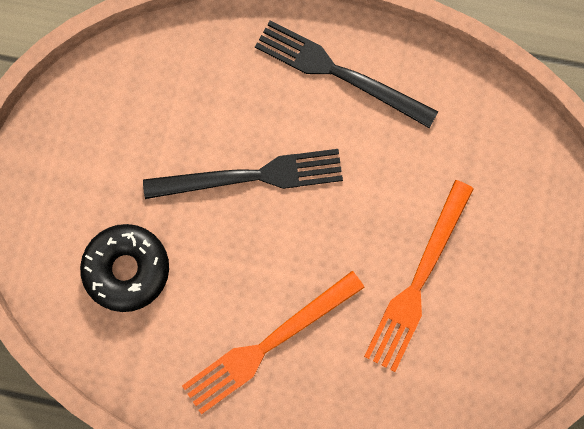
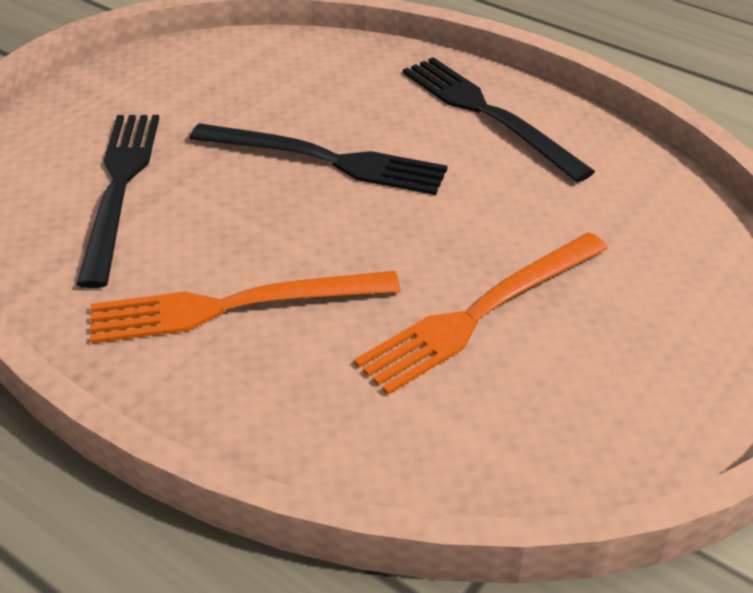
camera: 25 degrees right, 35 degrees down
black donut [80,224,169,312] -> black fork [76,115,159,288]

